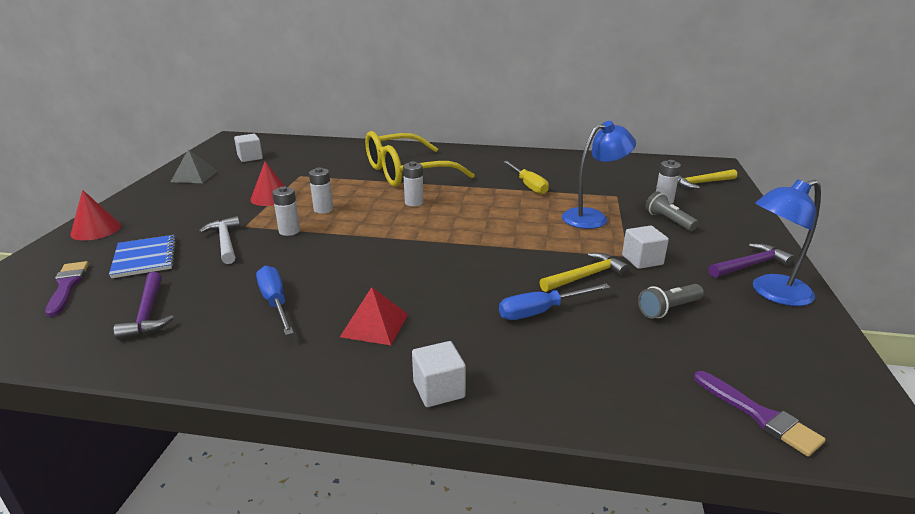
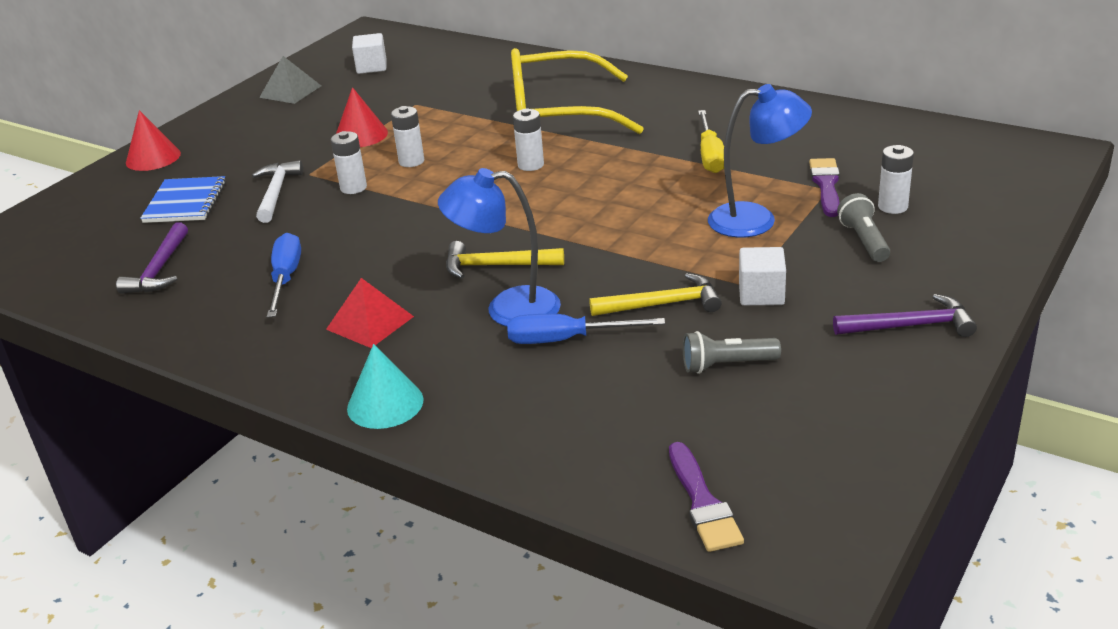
camera: 25 degrees right, 5 degrees up
purple brush [45,261,89,317] -> purple brush moved to [809,158,840,217]
white cube [412,341,466,407] -> turquoise cone [347,344,424,429]
yellow hammer [677,169,737,189] -> yellow hammer moved to [446,241,564,279]
blue lamp [753,179,821,306] -> blue lamp moved to [438,168,561,327]

